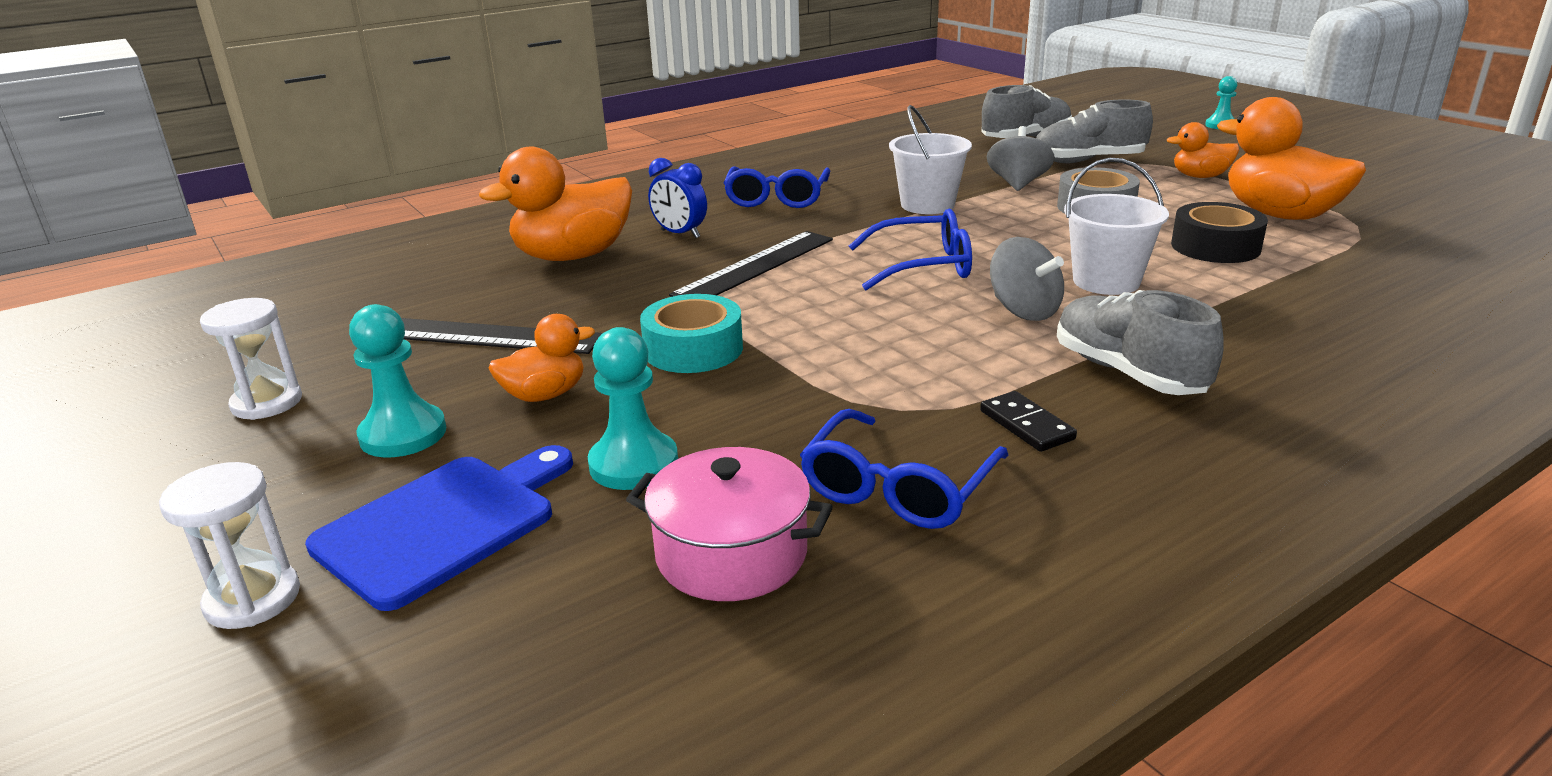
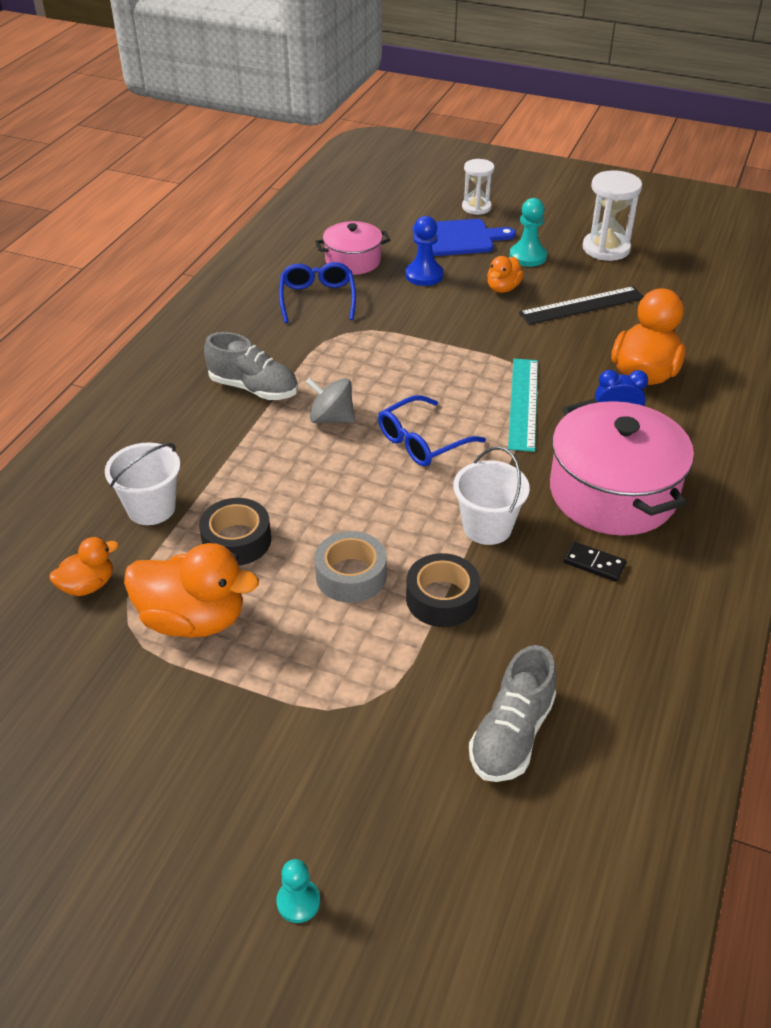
camera: 145 degrees right, 15 degrees up
white hourglass [200,298,302,420] -> white hourglass [583,170,642,261], size x1.52
blue cutting board [305,445,573,611] -> blue cutting board turned 105 degrees counterclockwise [413,219,516,256]
turquoise pawn [588,327,678,490] -> blue pawn [405,216,444,286]
turquoise tape [640,294,743,373] -> none
black ruler [669,231,833,297] -> turquoise ruler [508,359,538,452]
blue glasses [724,167,830,208] -> pink pot [550,399,694,536]
black domino [980,391,1077,452] -> black domino moved to [564,542,627,582]
grey spinning top [987,126,1055,191] -> black tape [406,553,480,627]
grey shoe [1036,99,1153,163] -> none
white bucket [1064,158,1169,295] -> white bucket moved to [105,443,180,525]
orange duck [1167,122,1239,178] -> orange duck moved to [49,537,119,596]

